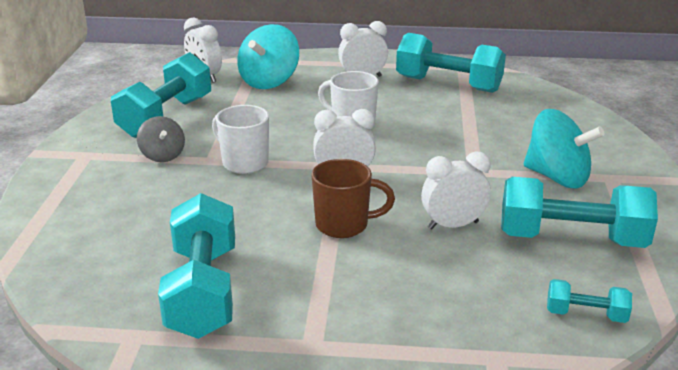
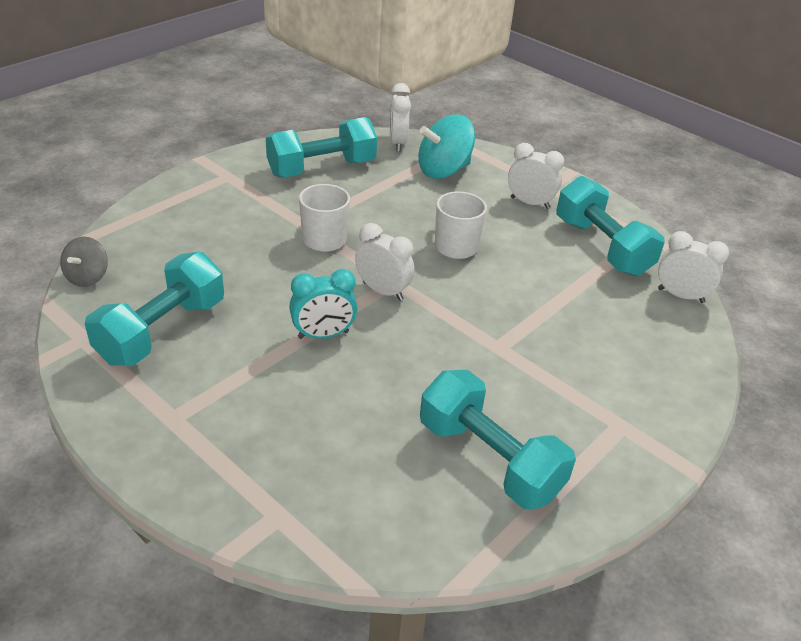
camera: 35 degrees right, 10 degrees up
grey spinning top [137,116,185,162] -> grey spinning top moved to [60,237,108,287]
brown mug [311,159,395,238] -> turquoise clock [289,269,357,339]
white clock [421,152,491,229] -> white clock moved to [658,231,729,303]
turquoise spinning top [523,109,605,188] -> none
turquoise dumbbell [547,279,632,323] -> none

